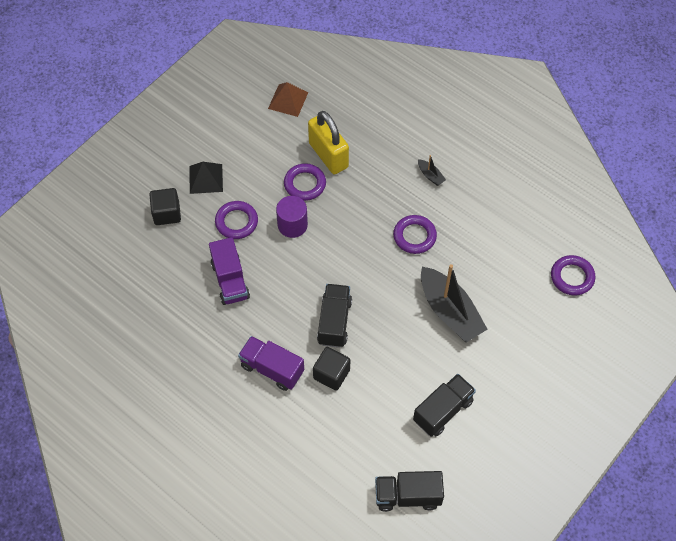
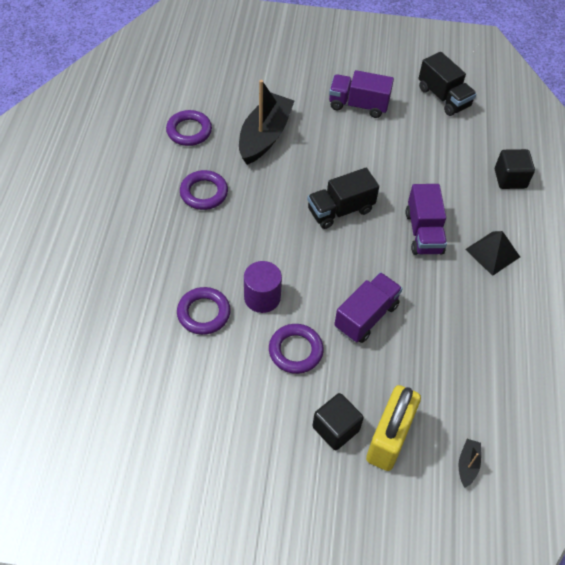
camera: 125 degrees left, 5 degrees down
black pyramid [189,162,223,194] -> black pyramid moved to [465,231,520,276]
brown pyramid [268,82,308,117] -> none
yellow padlock [308,111,349,174] -> yellow padlock moved to [366,385,421,471]
black cube [313,347,350,391] -> black cube moved to [495,149,535,189]
black truck [413,374,476,437] -> purple truck [329,70,394,118]
black boat [418,155,446,186] -> black boat moved to [458,439,481,488]
purple ring [551,255,595,296] -> purple ring moved to [166,110,212,146]

